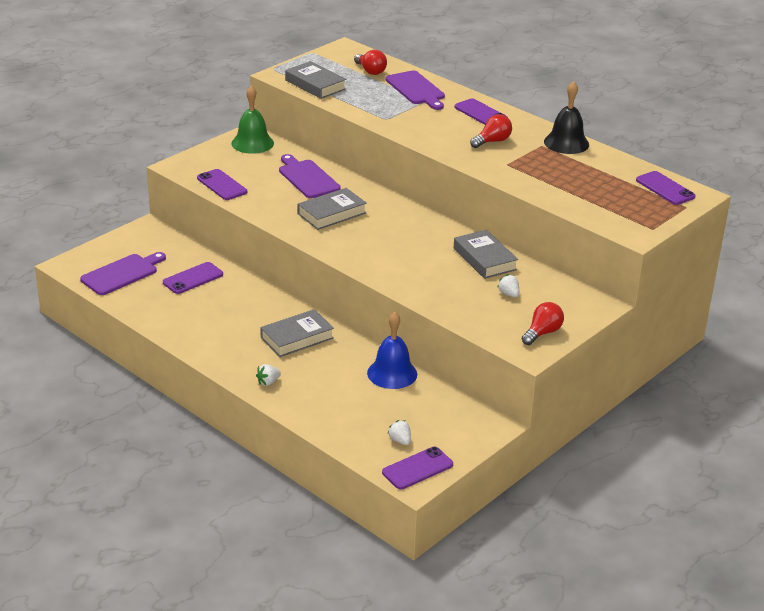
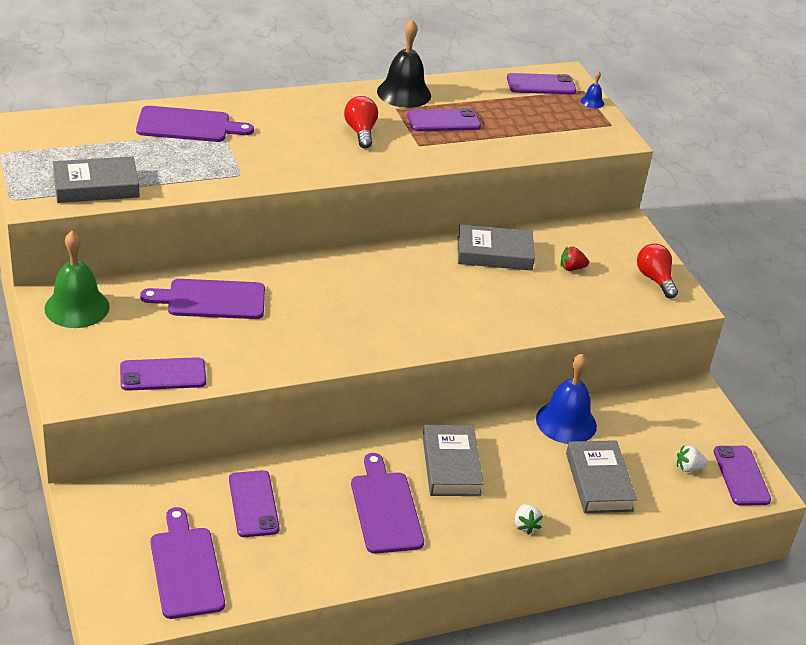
camera: 65 degrees left, 5 degrees up
grey book [298,188,367,230] -> grey book moved to [566,440,637,513]
red light bulb [354,50,387,75] -> none
purple phone [454,98,507,125] -> purple phone moved to [407,109,481,131]
white strawberry [497,274,519,297] -> red strawberry [561,247,589,271]
none -> purple cutting board [351,453,424,554]
none -> blue bell [581,71,604,108]

